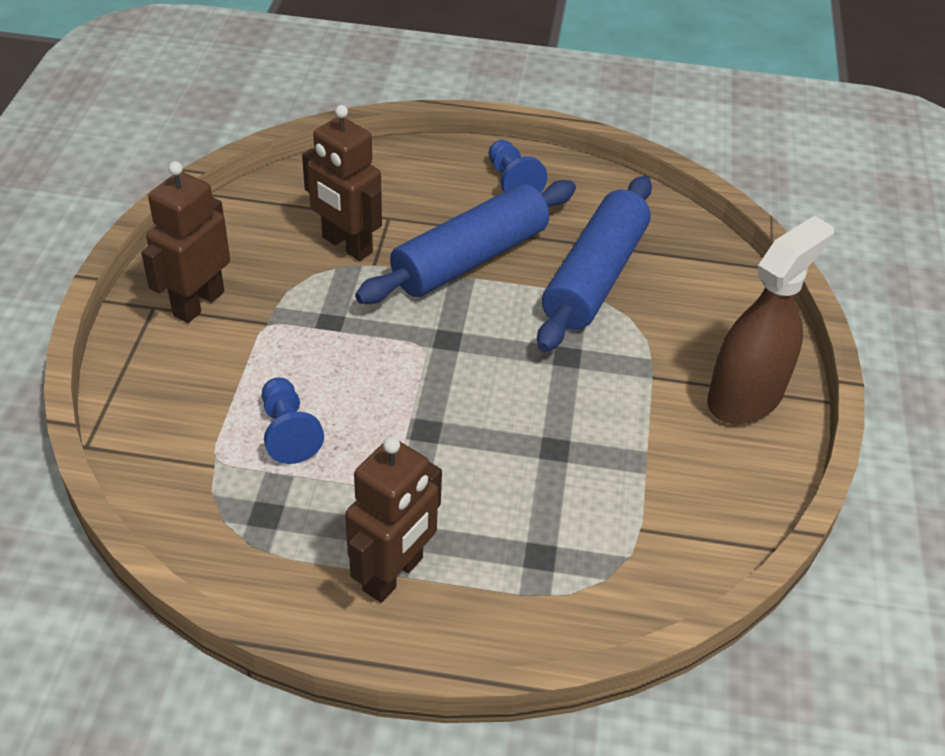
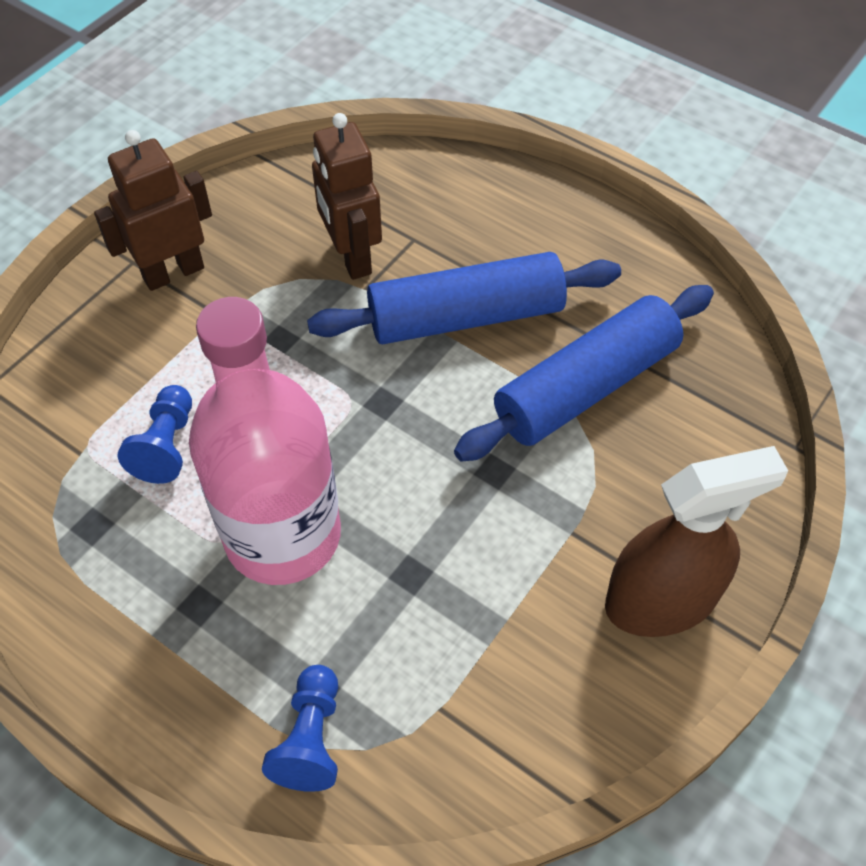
camera: 30 degrees right, 10 degrees up
brown robot [345,436,442,602] -> none
blue pawn [489,140,547,193] -> blue pawn moved to [262,665,338,792]
none -> pink bottle [189,297,341,585]

